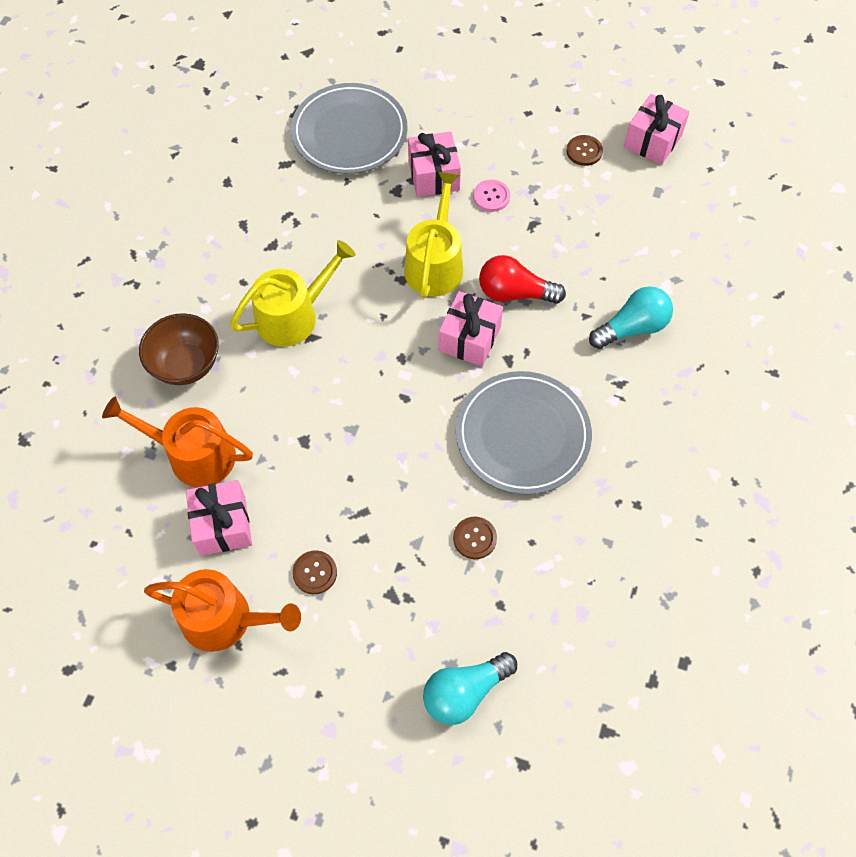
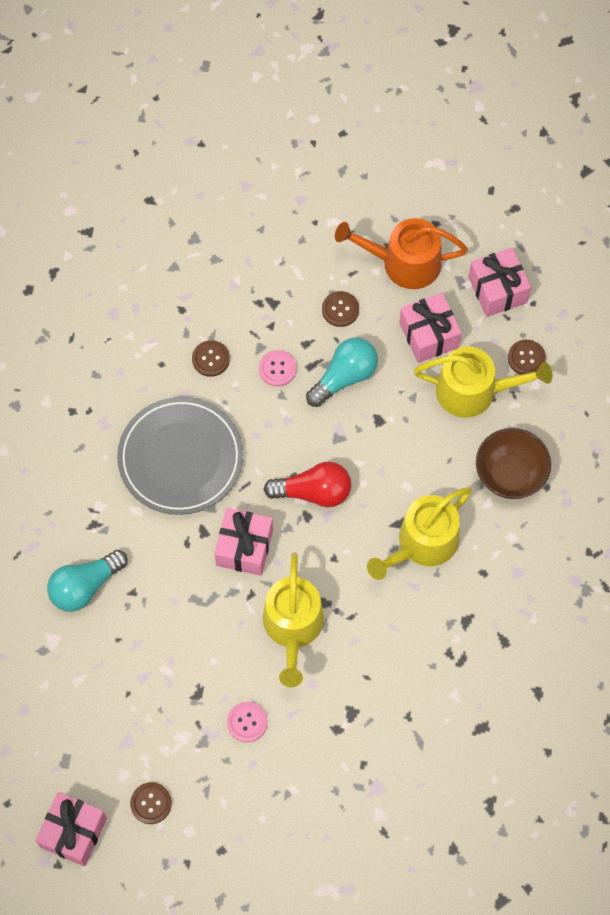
camera: 170 degrees right, 5 degrees up
orange watering can [102,397,253,487] -> yellow watering can [414,347,552,418]
grey plate [291,83,408,174] -> none
pink gift [408,131,461,197] -> pink gift moved to [468,247,531,317]
turquoise light bulb [423,652,517,725] -> turquoise light bulb moved to [306,337,378,407]
red light bulb [479,255,566,304] -> red light bulb moved to [263,462,351,507]
none -> pink button [259,350,297,387]
none -> brown button [508,340,546,375]

